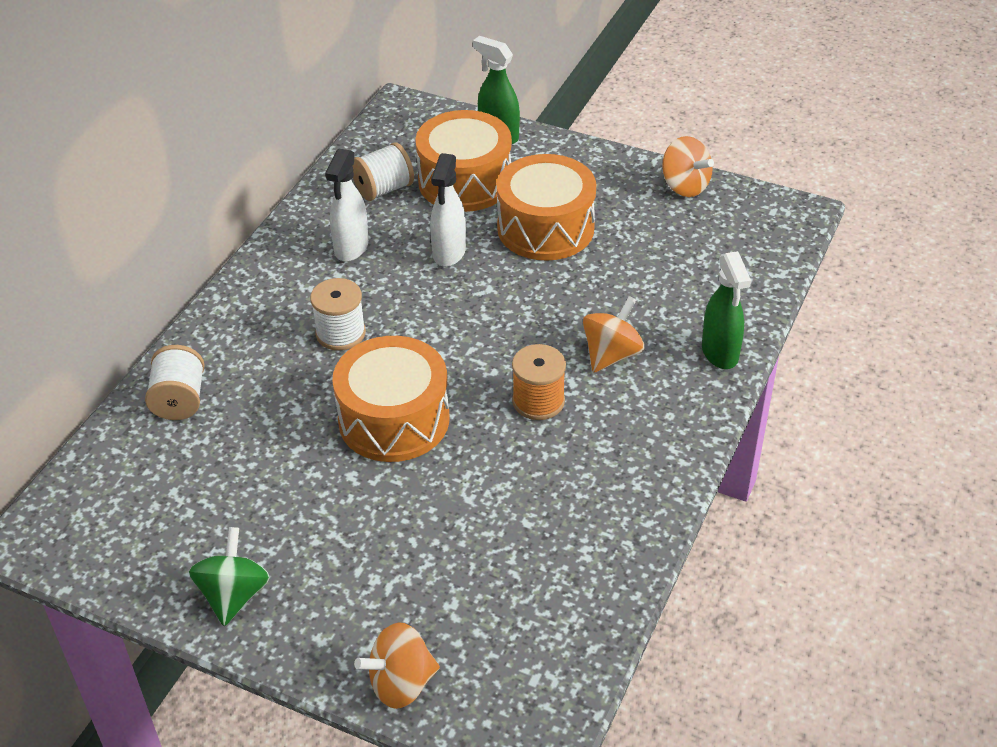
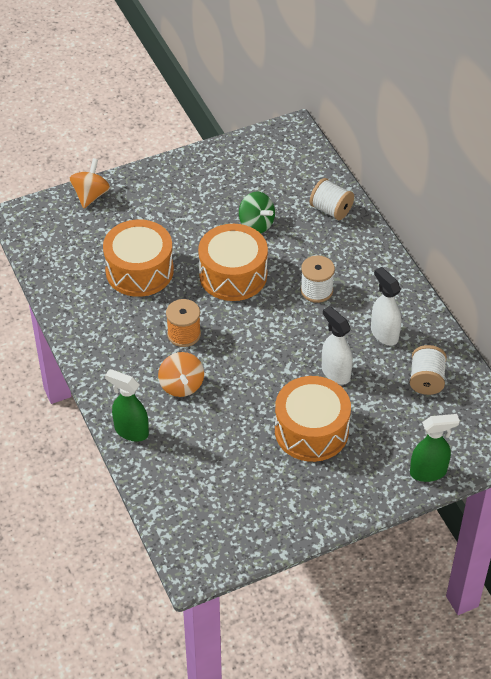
camera: 130 degrees right, 5 degrees up
green spinning top [189,527,270,626] -> green spinning top moved to [239,192,275,234]
orange drum [415,110,512,212] -> orange drum moved to [103,220,174,297]
orange spinning top [662,136,714,197] -> none

